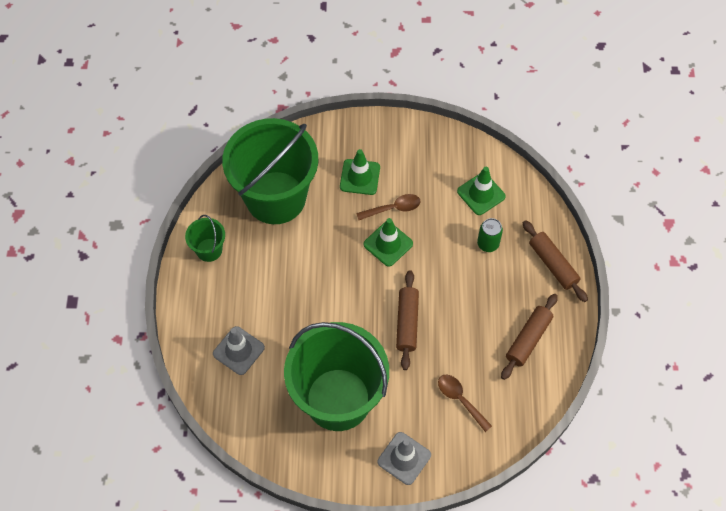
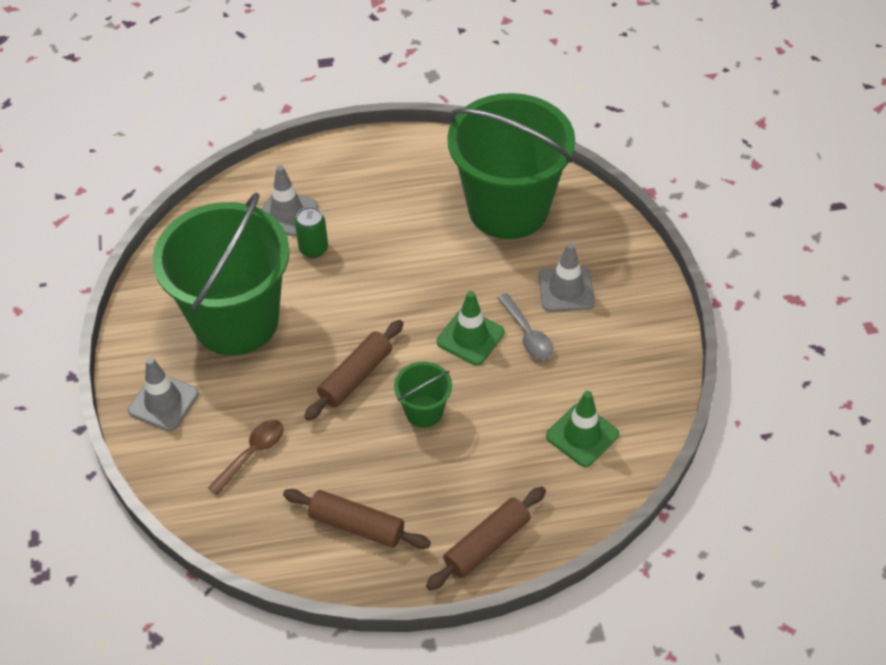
camera: 80 degrees right, 10 degrees down
green bucket [185,215,225,262] -> green bucket moved to [394,362,452,428]
green traffic cone [340,149,380,195] -> grey traffic cone [539,243,595,312]
brown spoon [356,194,420,220] -> grey spoon [498,293,553,360]
brown rolling pin [396,270,419,370] -> brown rolling pin turned 45 degrees counterclockwise [304,320,403,421]
green can [477,218,503,252] -> green can moved to [295,207,328,258]

